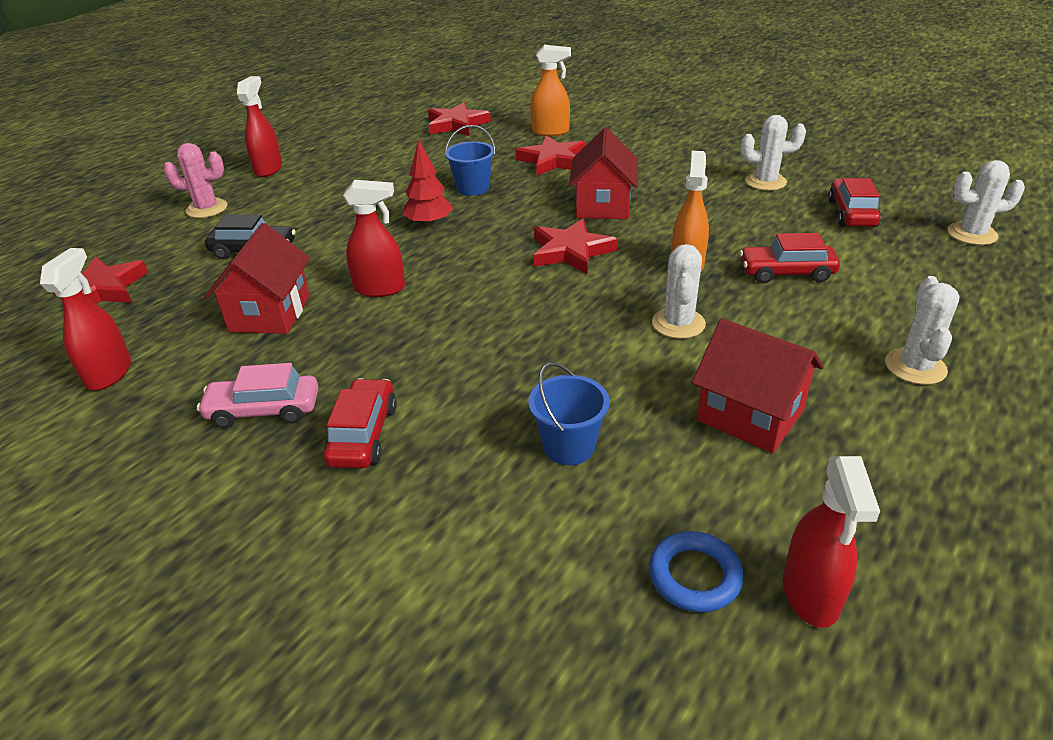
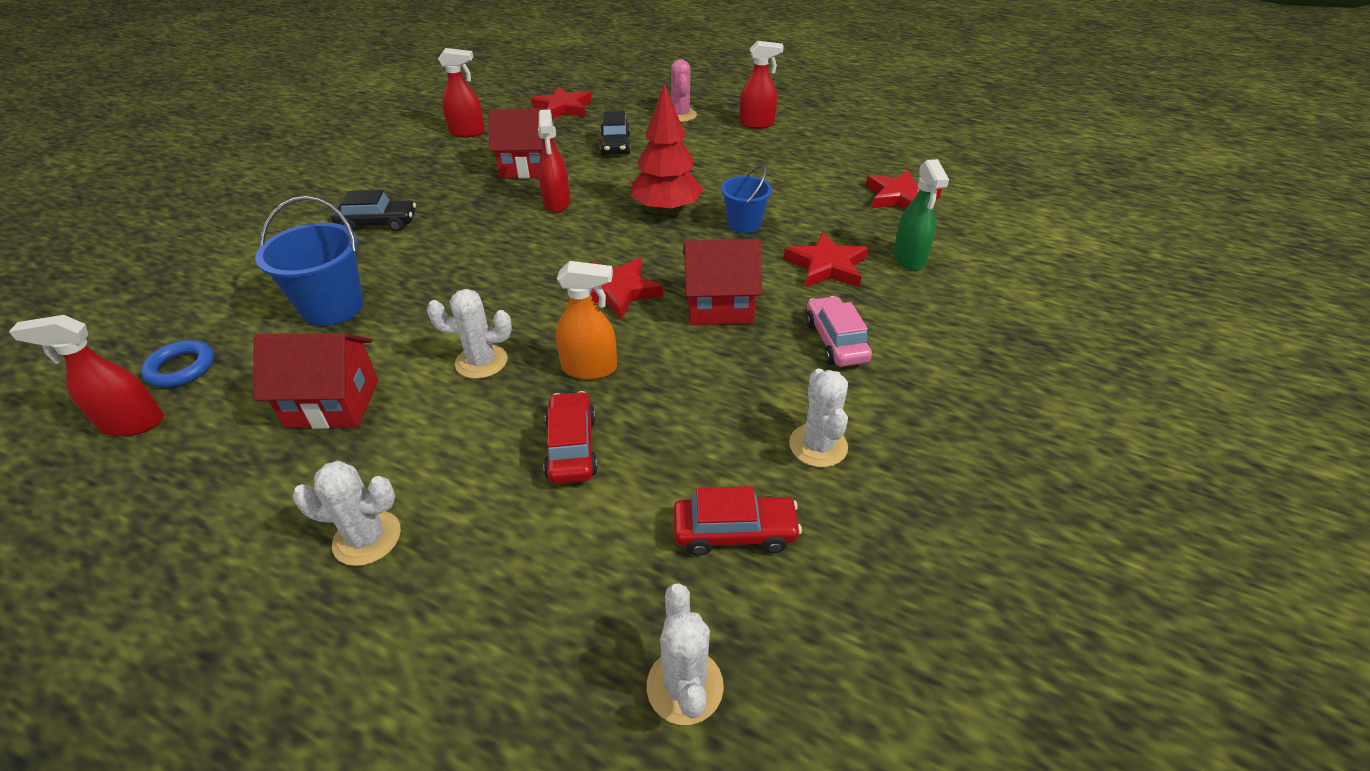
camera: 80 degrees right, 5 degrees up
pink car [197,363,319,428] -> pink car moved to [806,296,872,367]
red car [324,378,397,469] -> black car [331,190,416,232]
red tree [402,139,453,227] -> red tree [631,83,703,215], size x1.54
blue bucket [528,362,610,465] -> blue bucket [255,196,364,326], size x1.53
orange spray bottle [530,45,571,136] -> green spray bottle [893,159,949,271]
red house [692,319,824,453] -> red house turned 60 degrees clockwise [254,333,378,429]

